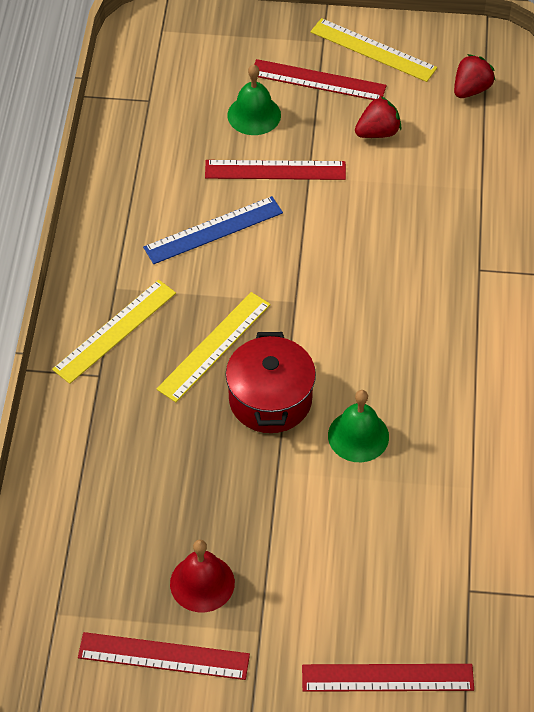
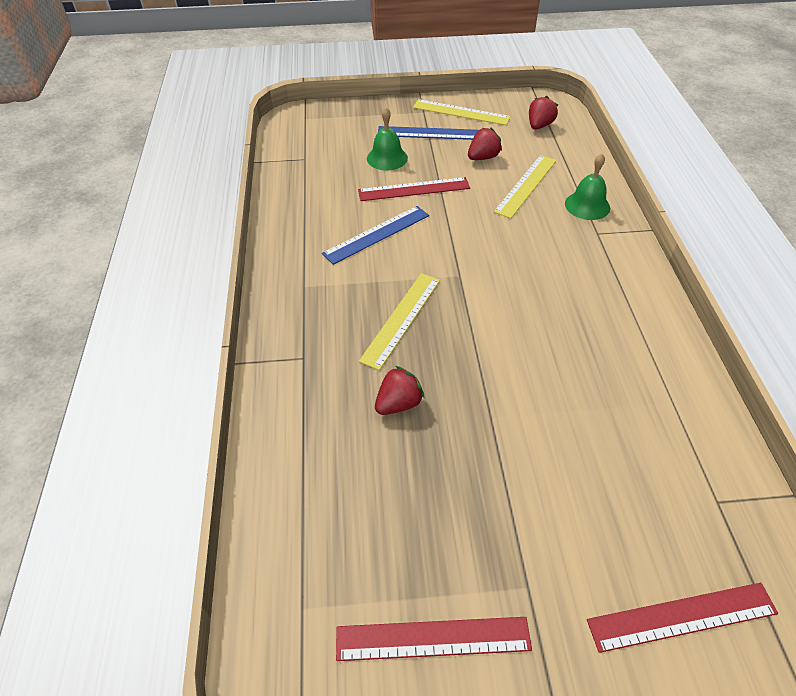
camera: 10 degrees left, 5 degrees down
yellow ruler [52,280,176,384] -> yellow ruler moved to [494,155,556,219]
red bell [170,539,235,612] -> none
red pot [225,332,316,433] -> none
red ruler [255,59,387,100] -> blue ruler [378,126,479,140]
green bell [328,390,389,462] -> green bell moved to [565,153,610,220]
none -> red strawberry [375,366,425,415]

